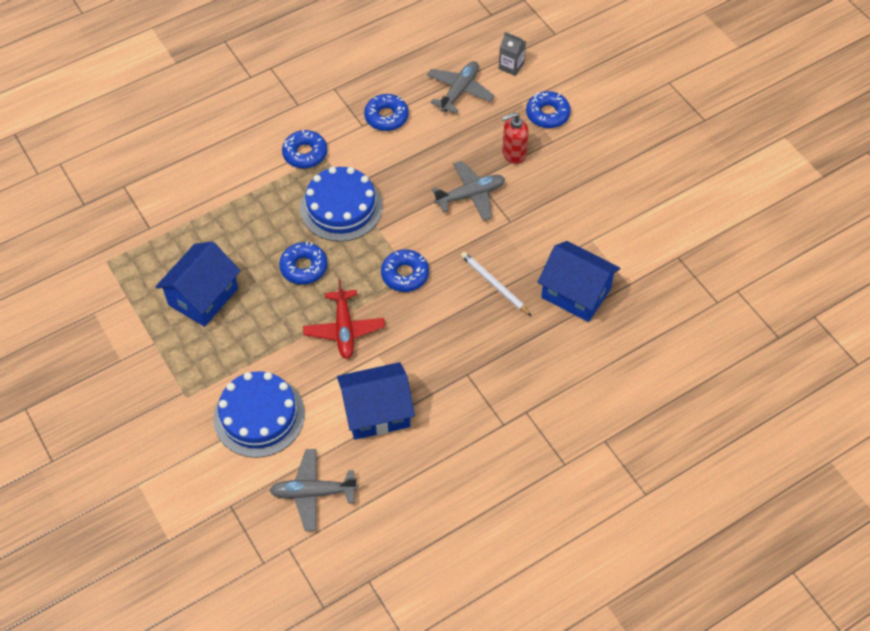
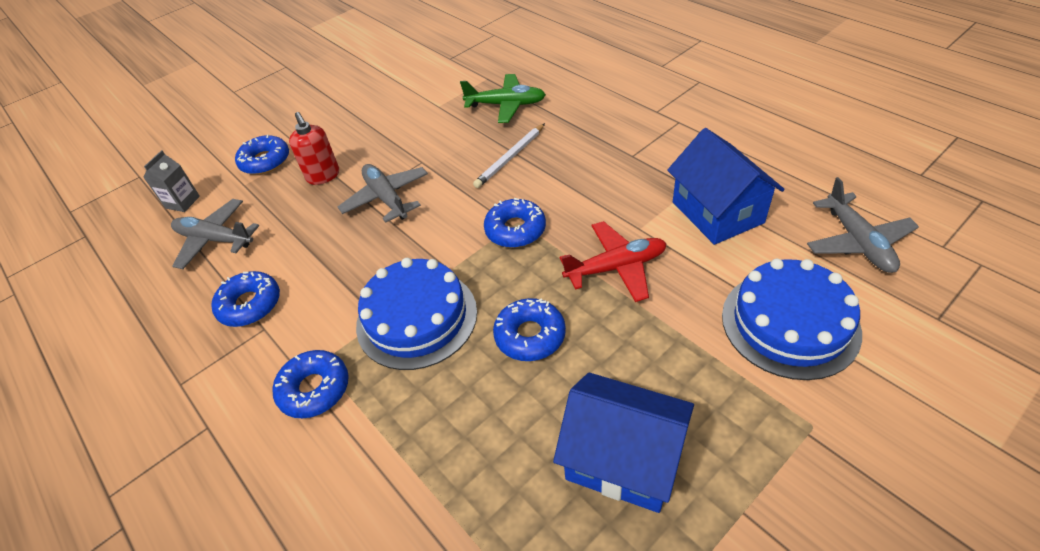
camera: 95 degrees left, 10 degrees down
blue house [538,241,620,322] -> green plane [460,74,546,123]

